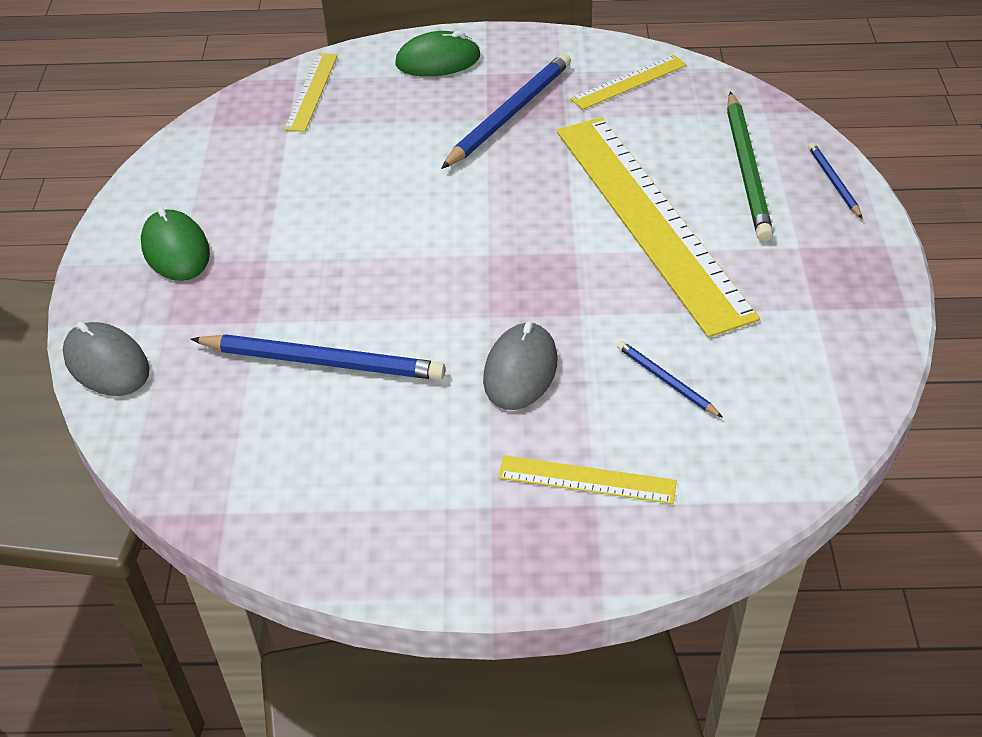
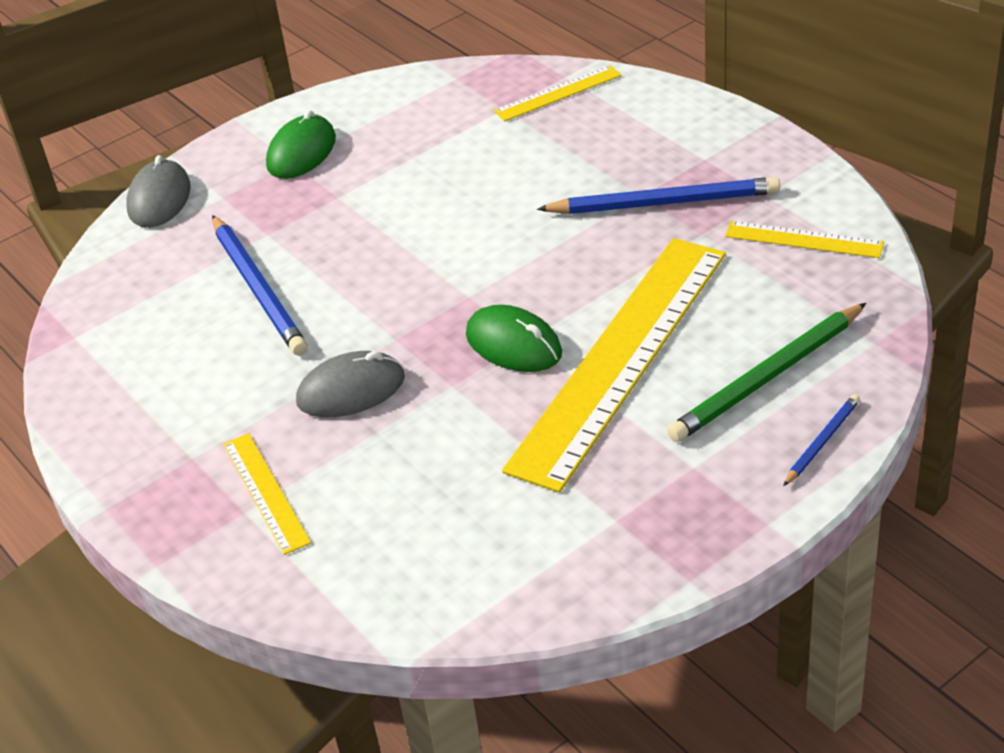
camera: 55 degrees right, 5 degrees down
green mouse [395,31,480,77] -> green mouse moved to [466,305,562,372]
blue pencil [617,341,723,418] -> none

